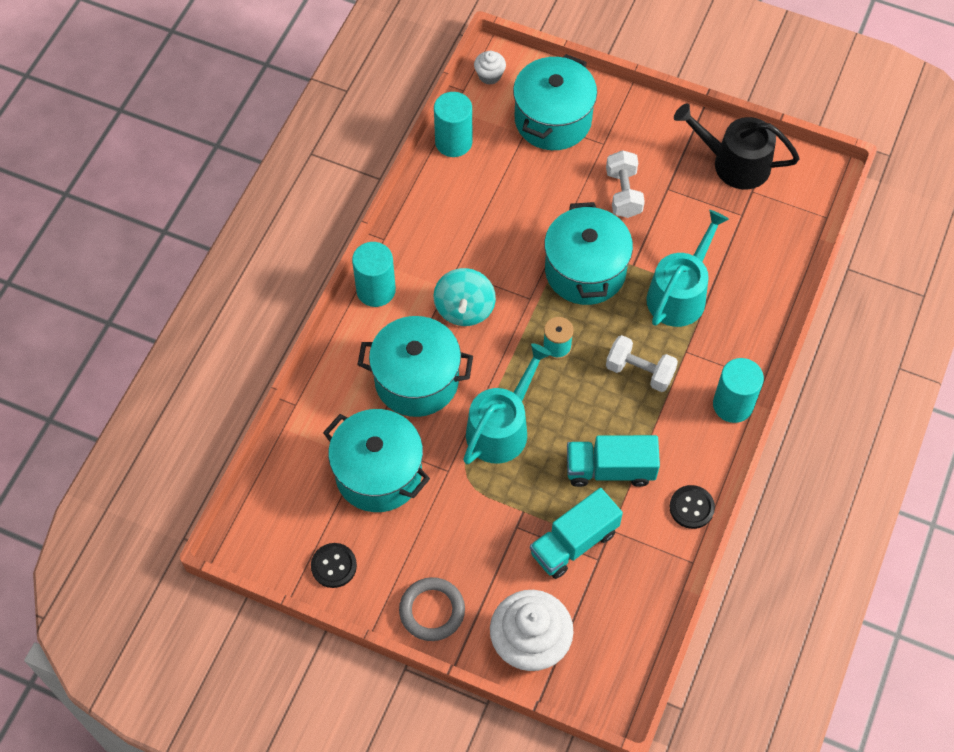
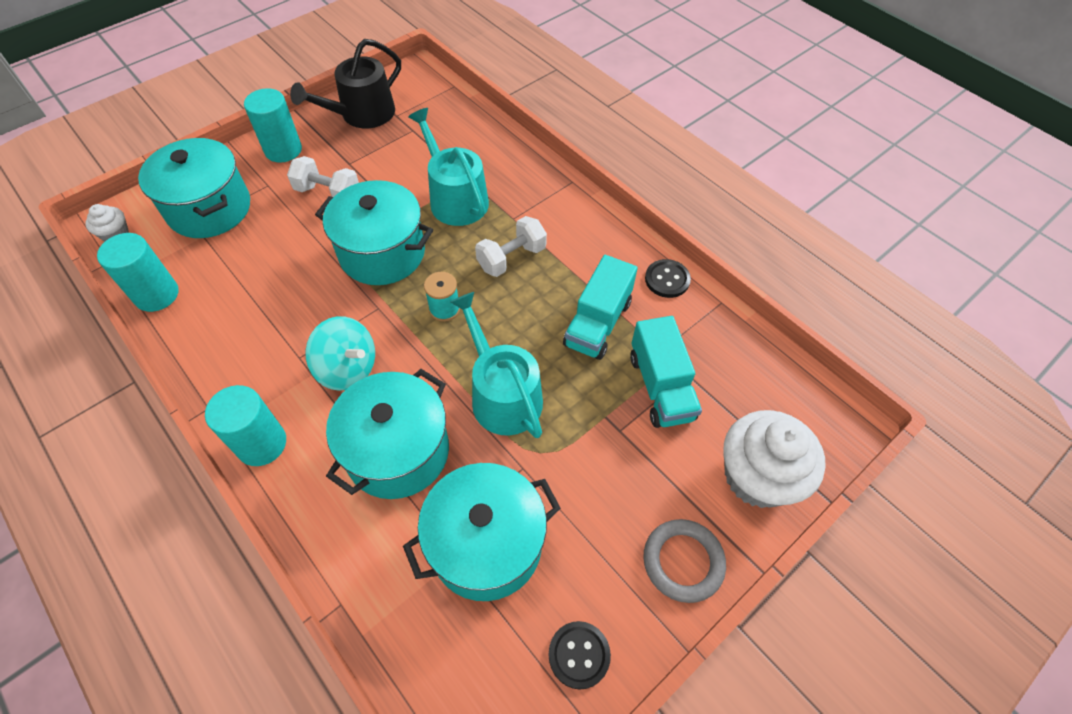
camera: 65 degrees left, 5 degrees down
turquoise cylinder [713,358,764,423] -> turquoise cylinder moved to [244,88,302,163]

